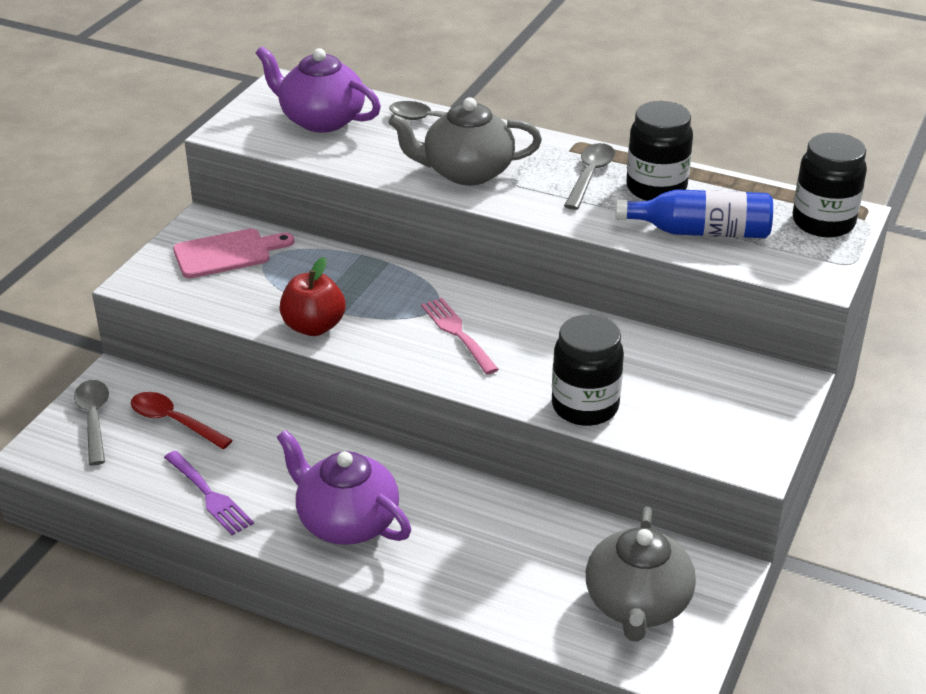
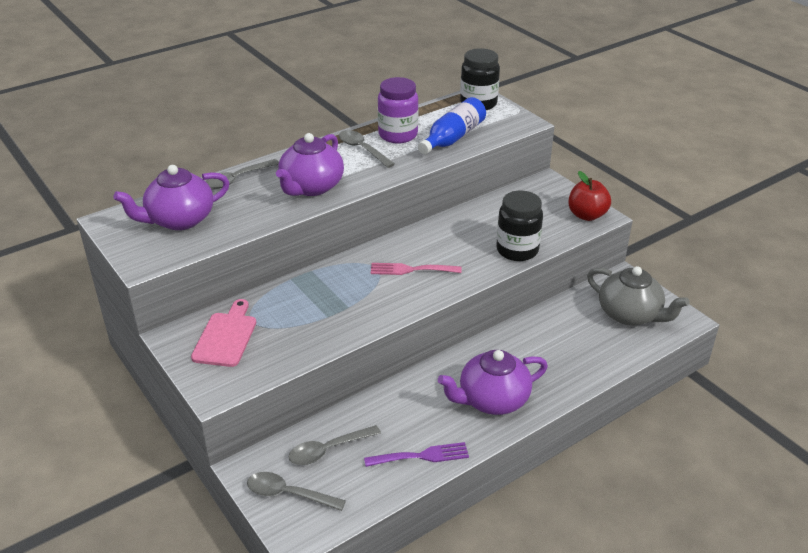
camera: 60 degrees left, 0 degrees up
red spoon [131,392,233,449] -> grey spoon [288,425,381,465]
red apple [280,257,345,336] -> red apple moved to [568,171,611,221]
grey teapot [388,97,542,185] -> purple teapot [276,133,344,196]
black jar [626,101,693,201] -> purple jar [378,77,418,143]

